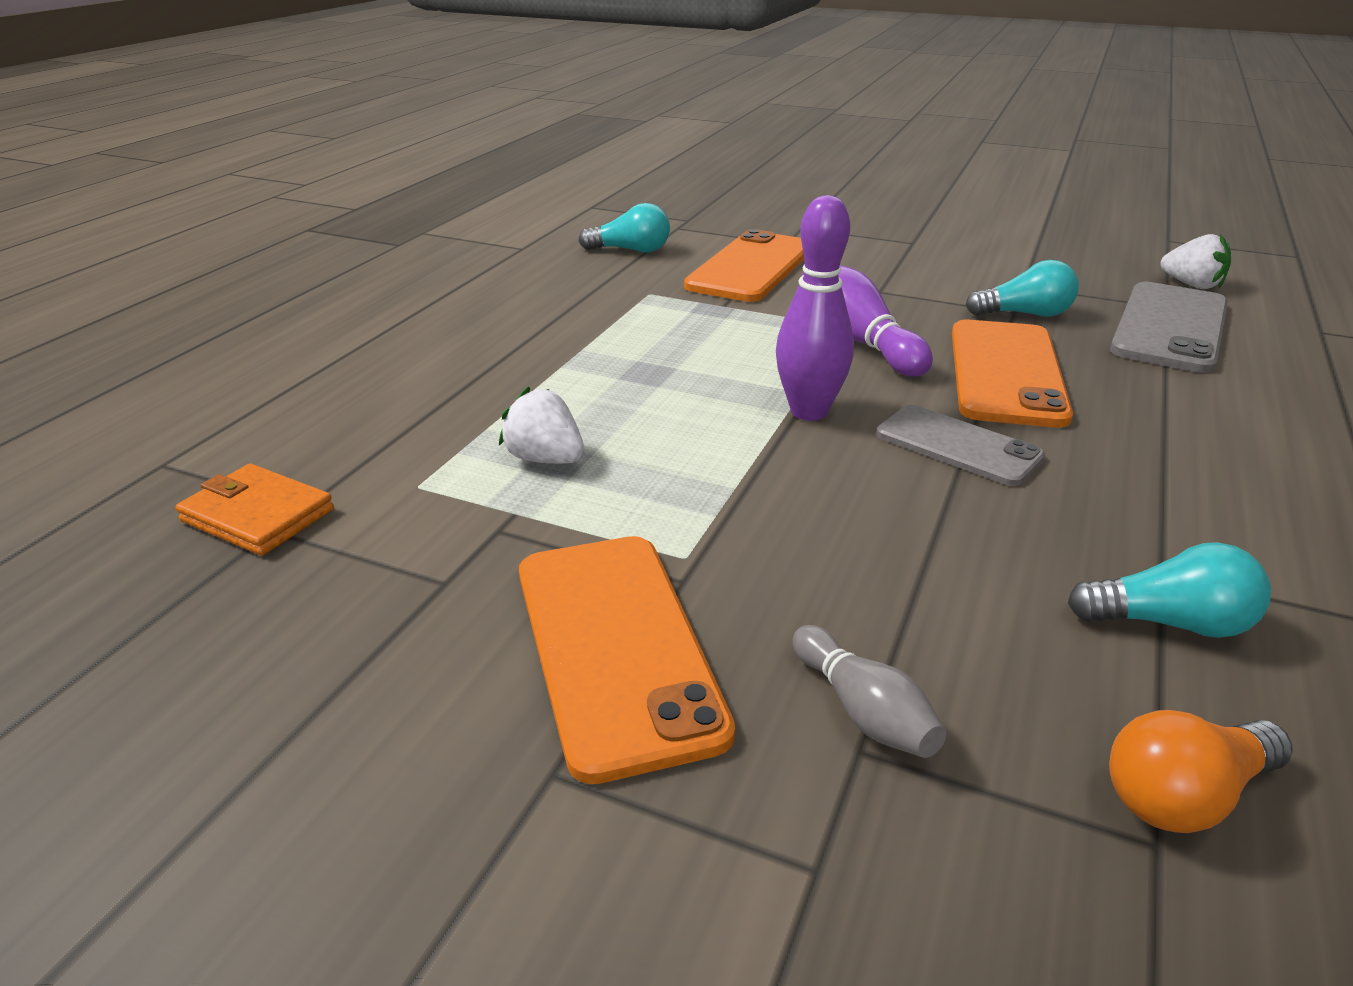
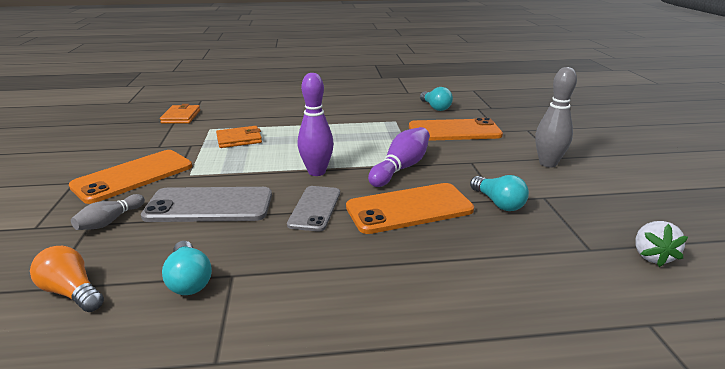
camera: 60 degrees right, 5 degrees down
white strawberry [499,386,584,464] -> orange wallet [216,126,262,148]
grey phone [1110,282,1228,373] -> grey phone moved to [141,187,272,222]
none -> grey bowling pin [535,67,577,168]

